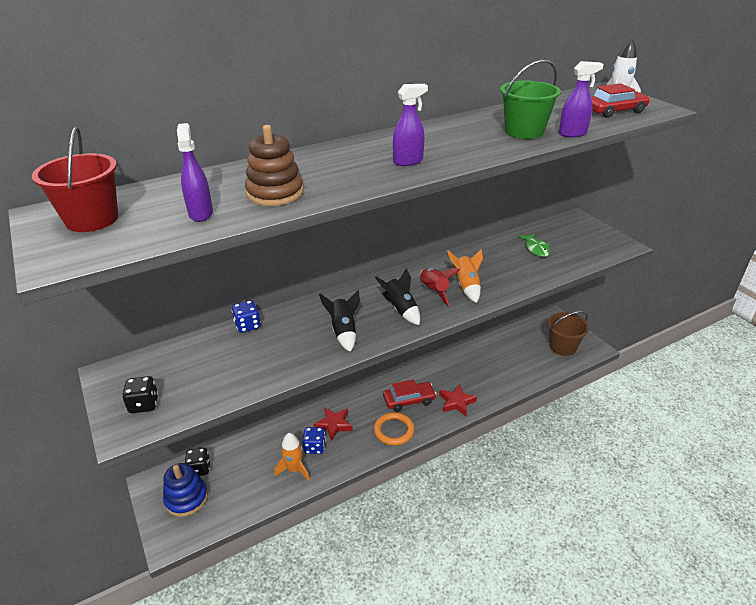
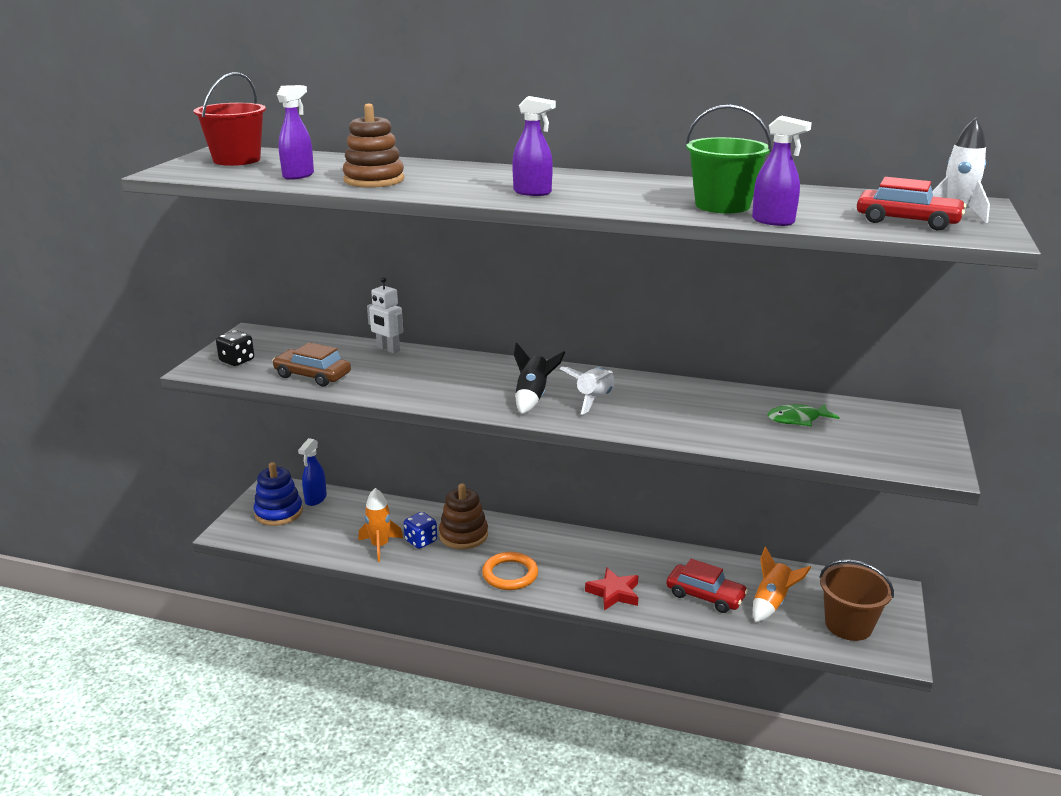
camera: 45 degrees right, 10 degrees down
black dice [185,448,210,476] -> blue spray bottle [298,438,327,506]
blue dice [232,300,261,333] -> white robot [367,277,403,354]
red star [313,407,353,441] -> brown stacking toy [439,483,488,549]
black rocket [319,290,360,352] -> none
red car [383,379,437,412] -> red car moved to [666,559,748,613]
red rocket [420,268,460,306] -> white rocket [560,367,615,415]
orange rocket [447,249,483,303] -> orange rocket moved to [753,547,811,622]
green fish [518,233,550,257] -> green fish turned 45 degrees clockwise [767,404,839,426]
none -> brown car [272,342,351,387]

